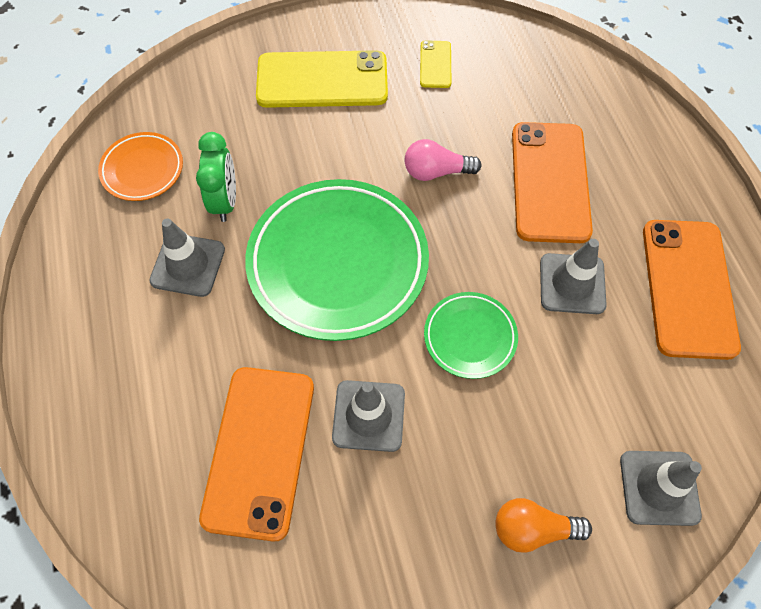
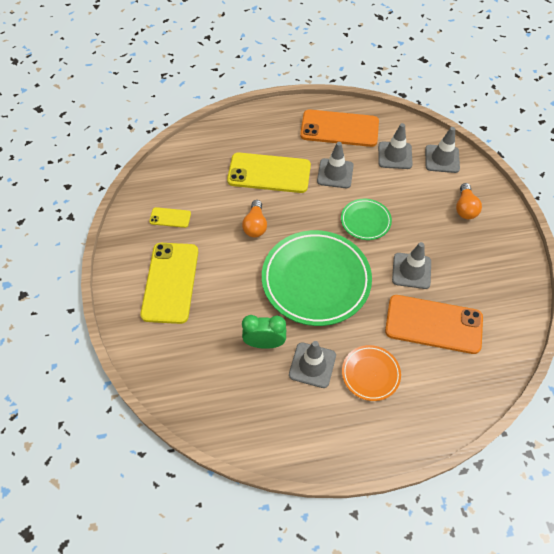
camera: 85 degrees left, 5 degrees down
orange plate [98,132,183,201] -> orange plate moved to [342,345,401,401]
pink light bulb [404,139,482,181] -> orange light bulb [242,200,267,237]
orange phone [512,122,593,243] -> yellow phone [227,153,311,193]
none -> grey traffic cone [378,123,413,169]

